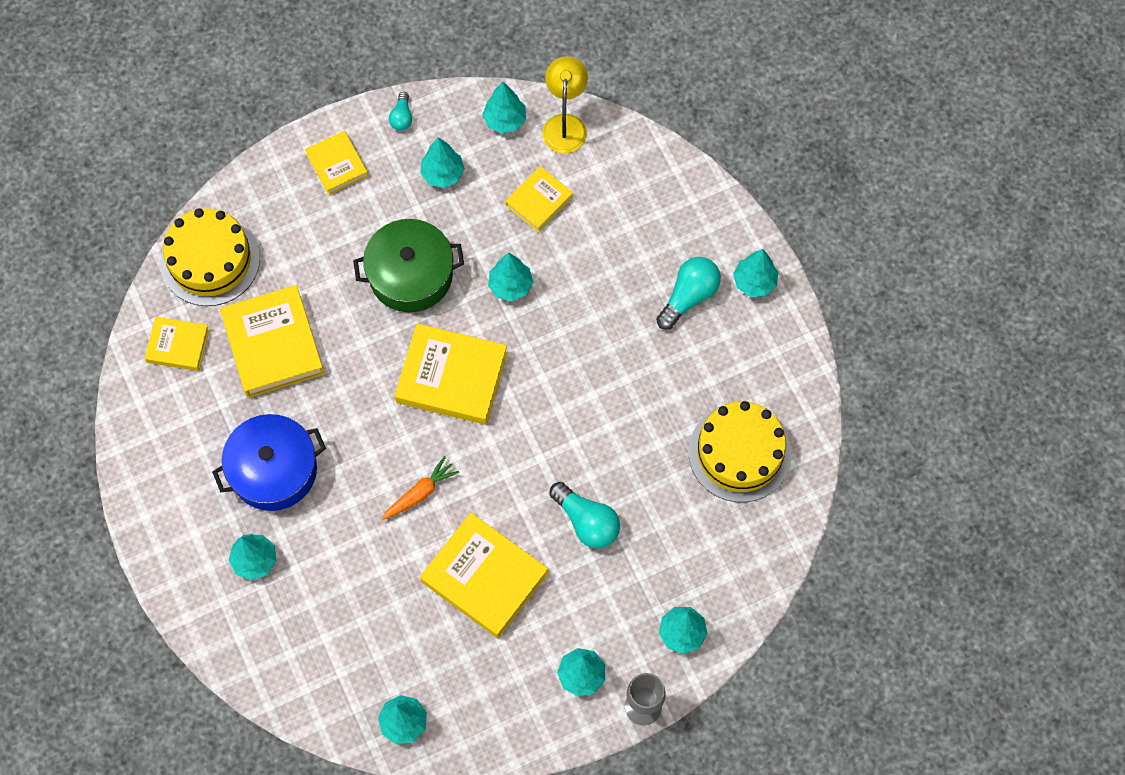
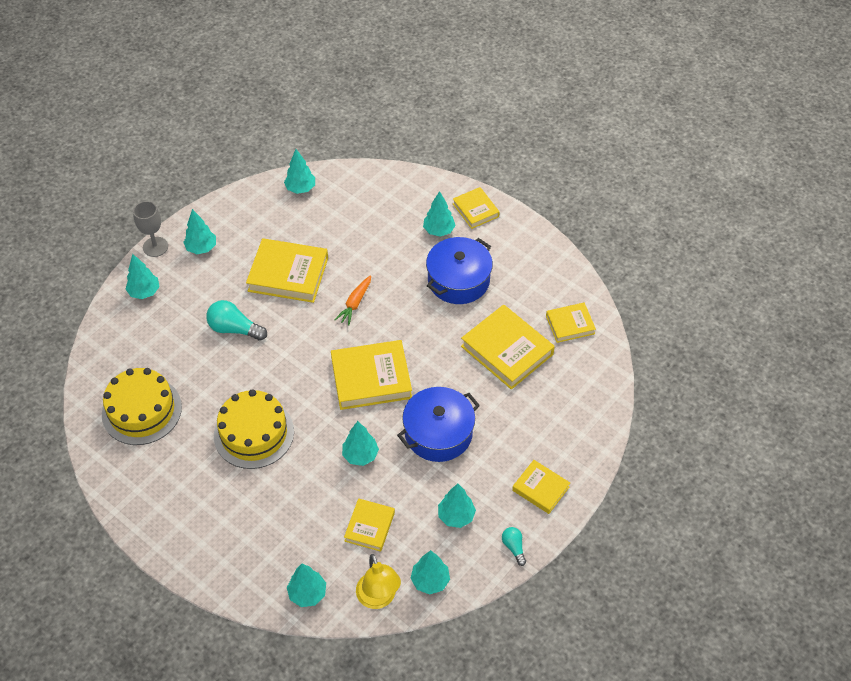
camera: 155 degrees right, 15 degrees down
yellow cake [161,208,260,306] -> yellow cake moved to [214,389,294,469]
green pot [353,219,464,312] -> blue pot [397,387,480,462]
turquoise light bulb [656,257,721,330] -> none
turquoise tree [733,249,778,297] -> turquoise tree moved to [287,564,326,607]
none -> yellow book [453,187,500,229]

